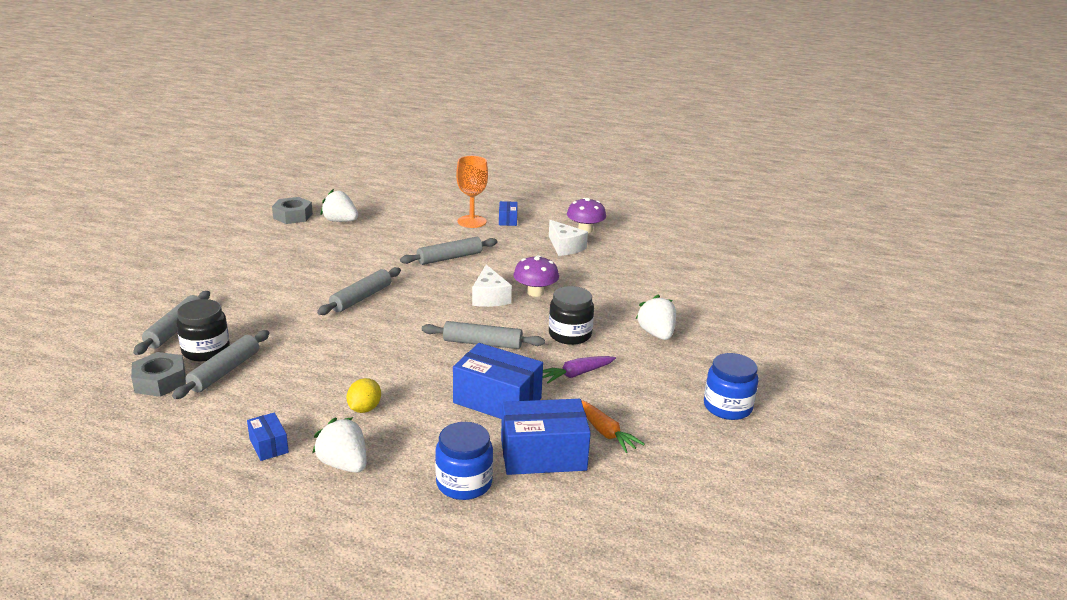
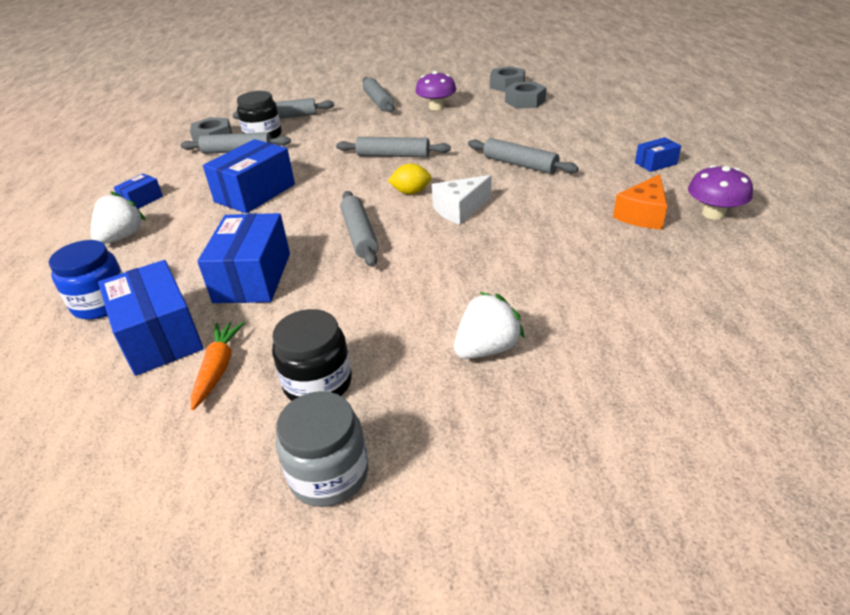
camera: 70 degrees right, 10 degrees up
white strawberry [321,189,358,222] -> grey nut [505,82,547,108]
yellow lemon [346,378,381,413] -> yellow lemon moved to [388,163,432,194]
orange goblet [456,156,488,228] -> none
purple mushroom [513,255,559,297] -> purple mushroom moved to [415,71,456,110]
purple carrot [542,356,616,383] -> none
white cheese [549,220,588,256] -> orange cheese [613,174,668,229]
black jar [549,286,594,345] -> black jar moved to [272,309,352,401]
orange carrot [581,400,645,453] -> orange carrot turned 150 degrees clockwise [191,322,244,410]
blue jar [704,353,759,420] -> grey jar [276,391,368,507]
none -> blue box [203,139,295,213]
none -> grey rolling pin [363,77,395,113]

